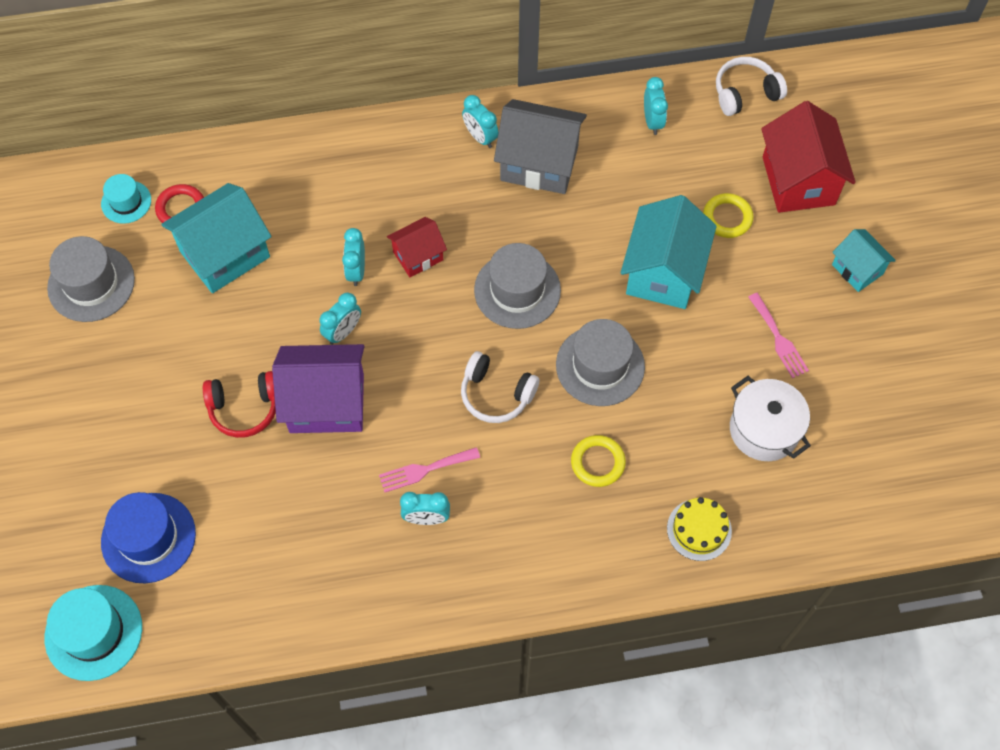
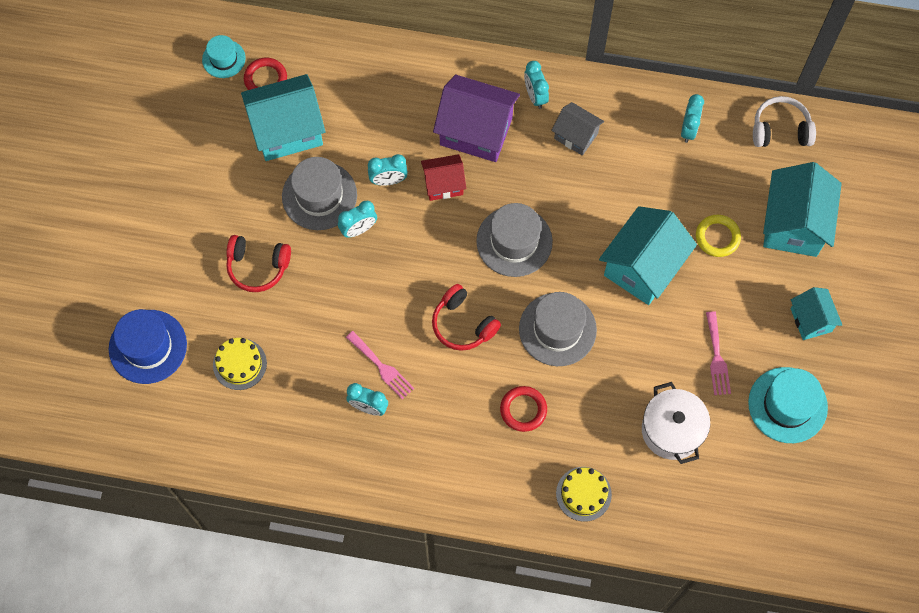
camera: 20 degrees right, 5 degrees up
turquoise hat [45,585,142,681] -> turquoise hat moved to [748,367,828,443]
grey hat [47,236,135,322] -> grey hat moved to [282,157,357,230]
purple house [272,344,365,433] -> purple house moved to [433,75,520,162]
turquoise clock [342,228,365,286] -> turquoise clock turned 120 degrees counterclockwise [368,154,408,186]
pink fork [379,447,480,493] -> pink fork turned 135 degrees counterclockwise [346,331,414,399]
white headphones [461,351,539,423] -> red headphones [432,284,501,351]
grey house [494,99,587,194] -> grey house [551,102,604,156], size x0.57
yellow ring [571,435,626,487] -> red ring [500,386,547,432]
red house [761,101,856,213] -> turquoise house [763,162,842,257]
none -> yellow cake [213,338,267,390]

